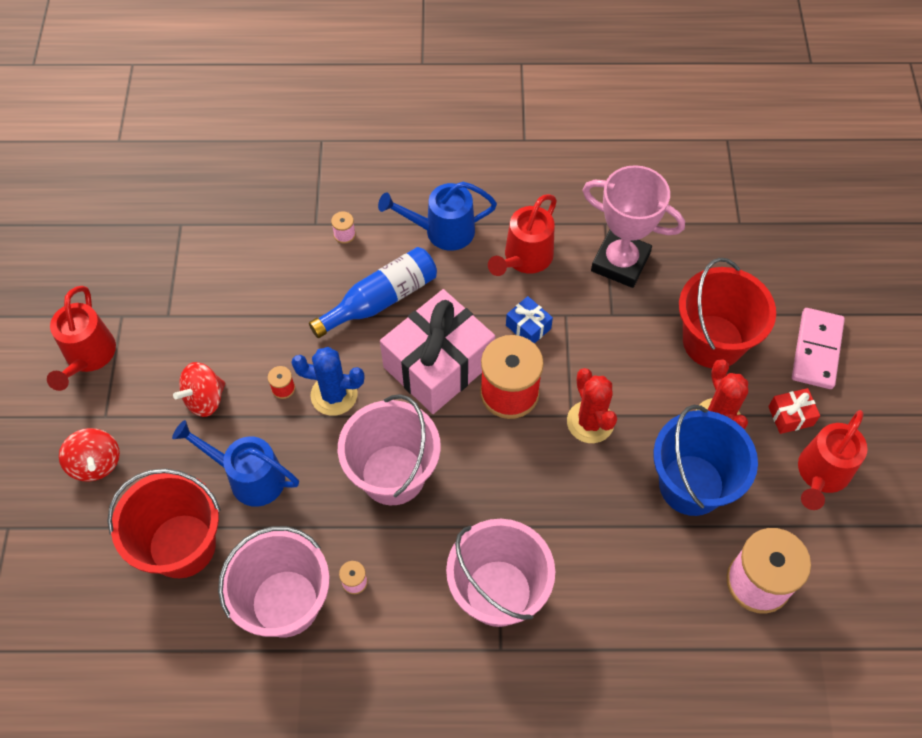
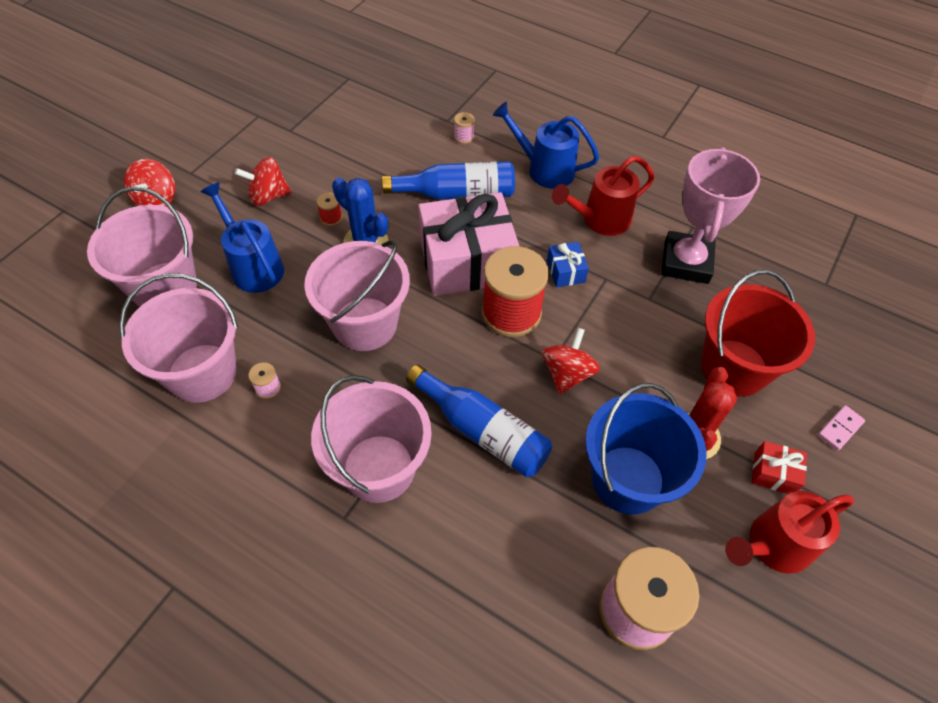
camera: 30 degrees right, 5 degrees down
red watering can [47,286,116,391] -> none
red bucket [107,469,221,578] -> pink bucket [87,186,197,307]
red cactus [567,368,617,443] -> red spinning top [542,328,600,395]
pink trophy [583,165,685,288] -> pink trophy turned 45 degrees clockwise [661,147,760,284]
pink domino [792,308,845,389] -> pink domino [818,405,865,451], size x0.51
none -> blue bottle [406,364,552,478]

